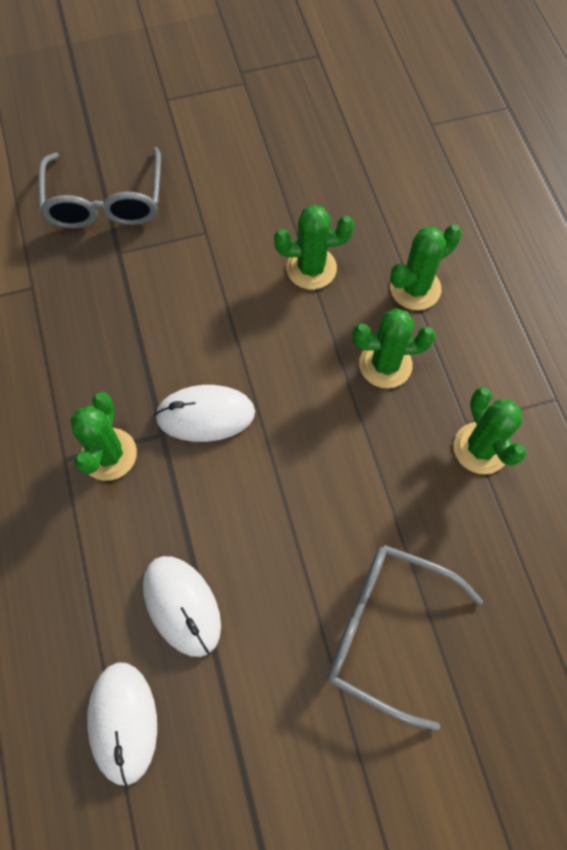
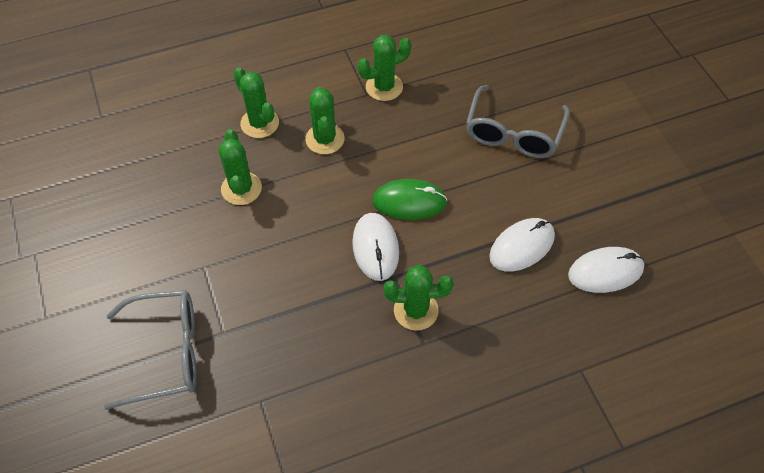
camera: 95 degrees left, 10 degrees down
none -> green mouse [372,179,448,220]

